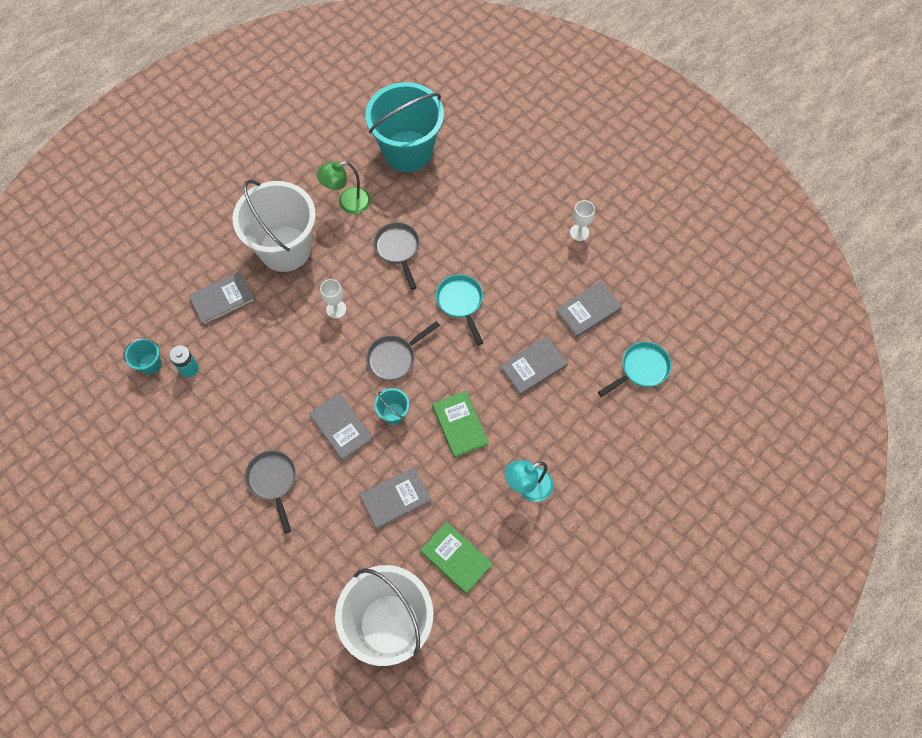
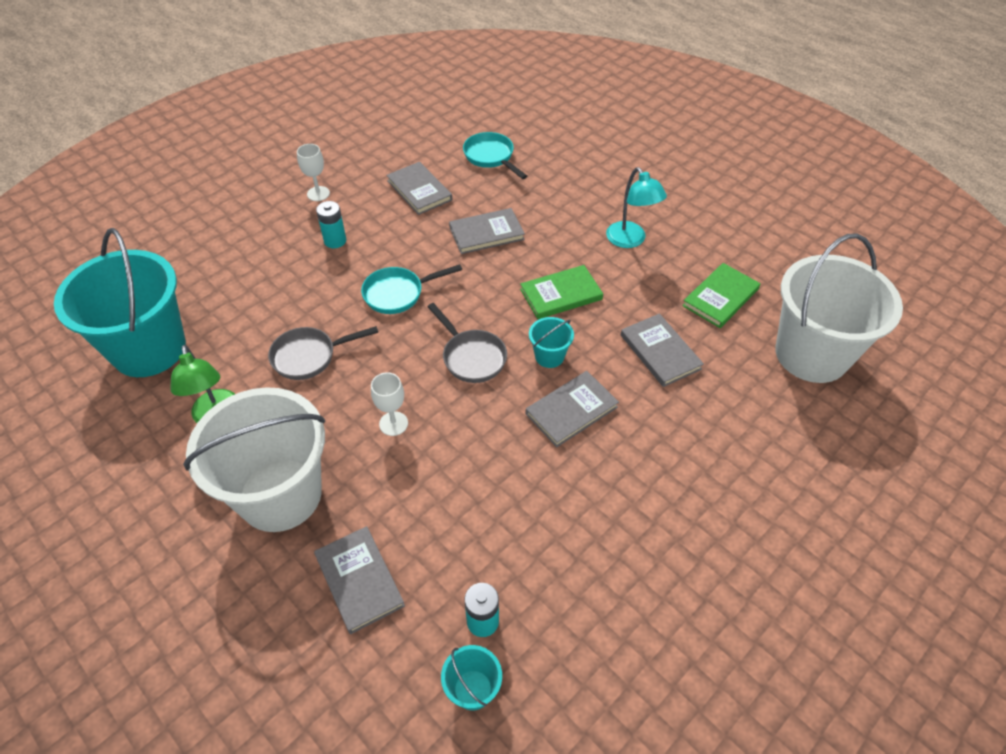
camera: 90 degrees left, 15 degrees down
grey pan [245,450,296,534] -> none
grey book [500,336,568,395] -> grey book turned 75 degrees counterclockwise [449,208,525,254]
none -> turquoise battery [316,201,346,248]

